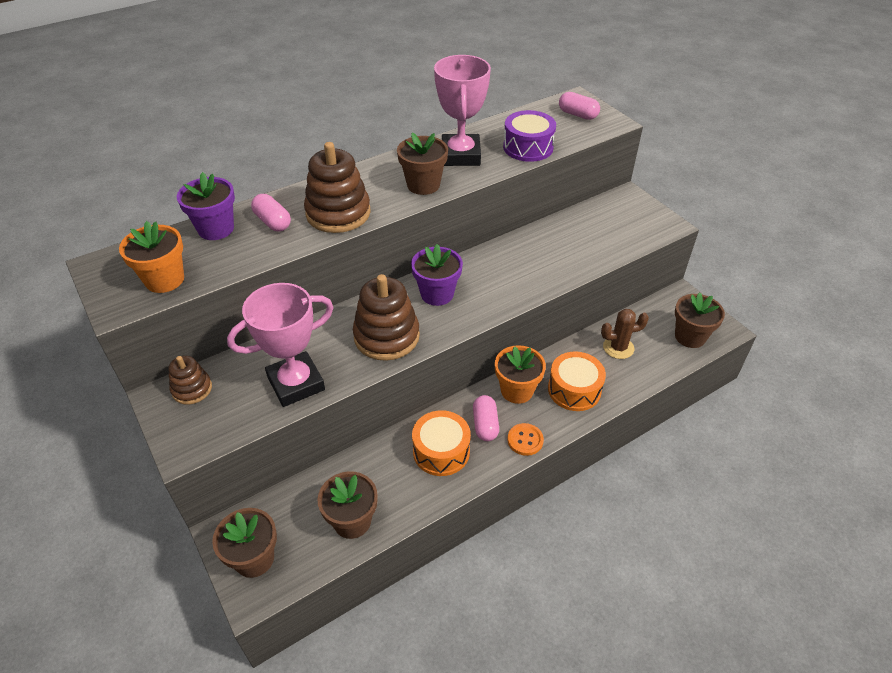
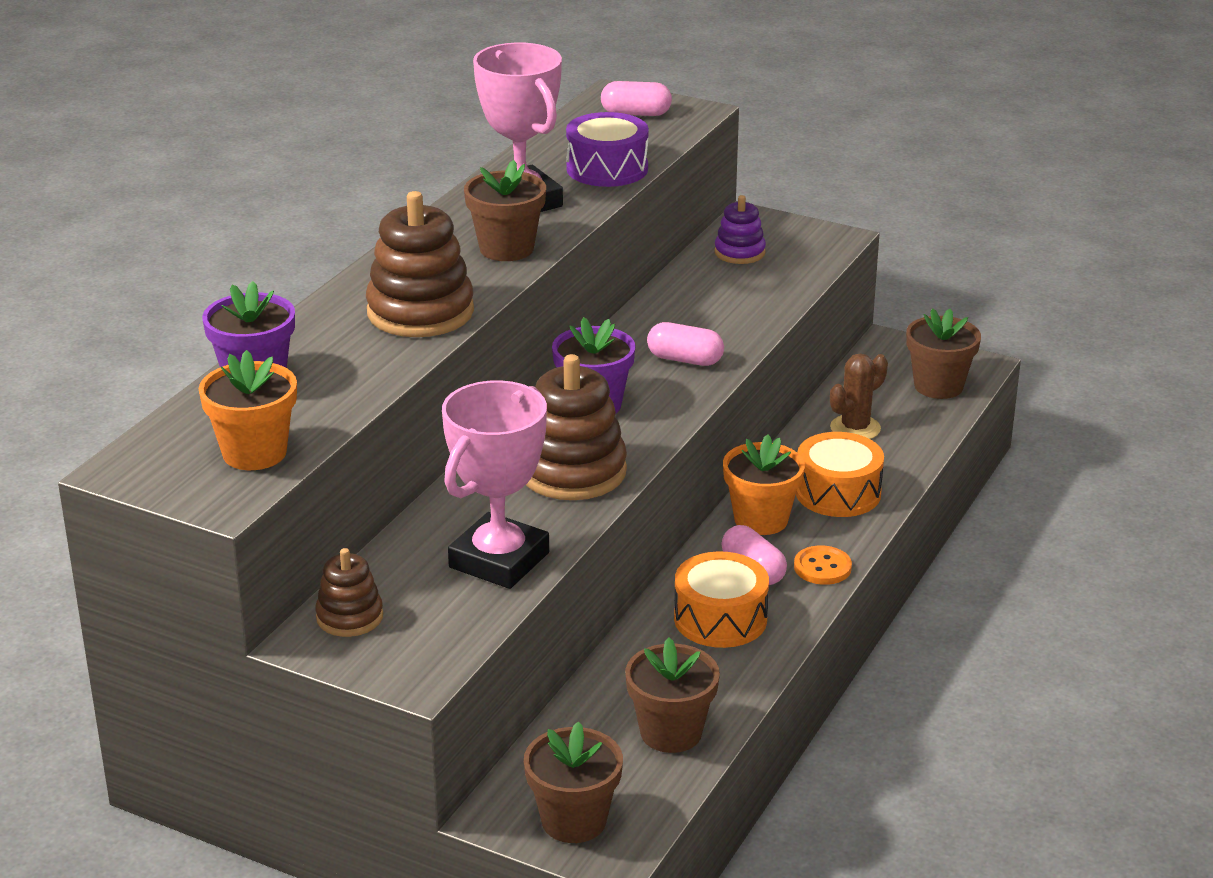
camera: 30 degrees left, 15 degrees down
pink capsule [251,194,291,231] -> pink capsule moved to [647,322,724,366]
none -> purple stacking toy [714,195,766,264]

